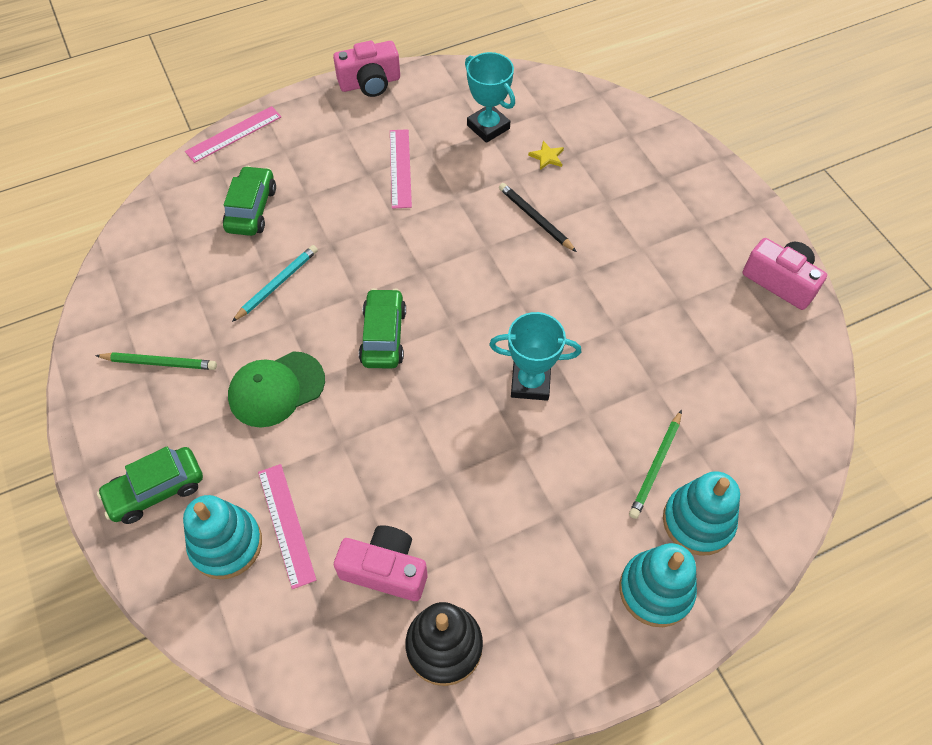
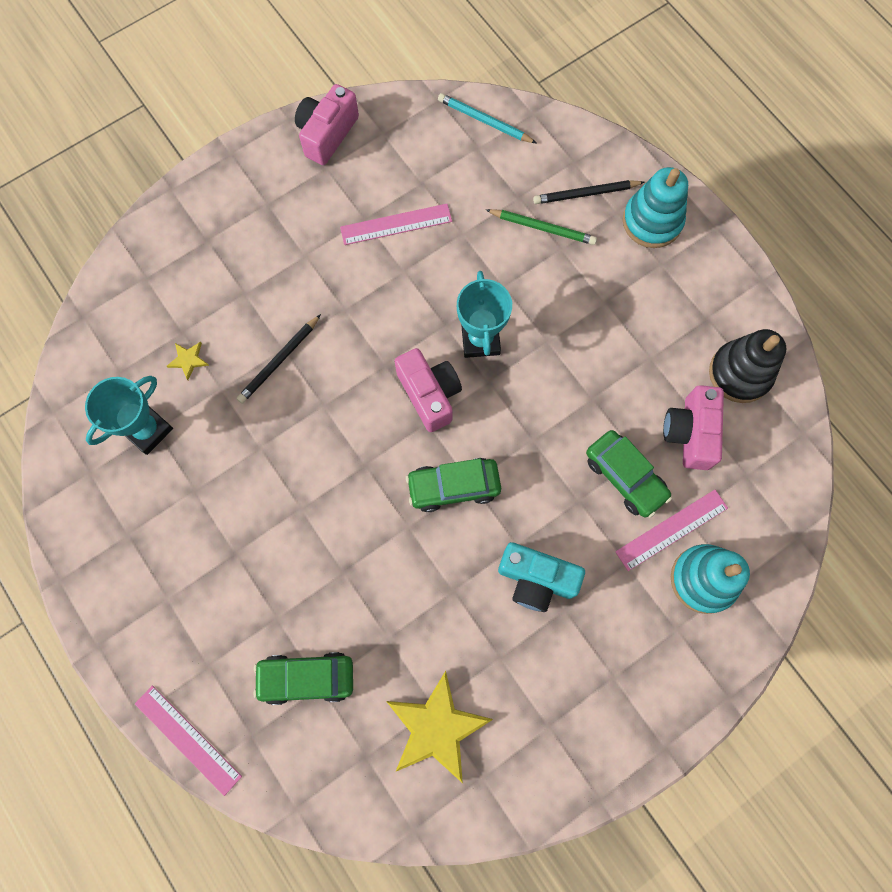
camera: 100 degrees left, 15 degrees up
green pencil [95,352,217,370] -> none
green car [97,447,203,524] -> green car moved to [586,430,672,518]
green cap [228,351,325,428] -> turquoise camera [498,542,585,612]
turquoise pencil [232,245,318,322] -> turquoise pencil moved to [438,93,536,143]
pink camera [333,41,400,97] -> pink camera moved to [395,348,462,432]
pink ruler [390,129,412,209] -> pink ruler moved to [340,204,452,245]
turquoise stacking toy [663,471,740,556] -> black pencil [533,180,644,204]
none -> yellow star [386,671,493,783]

